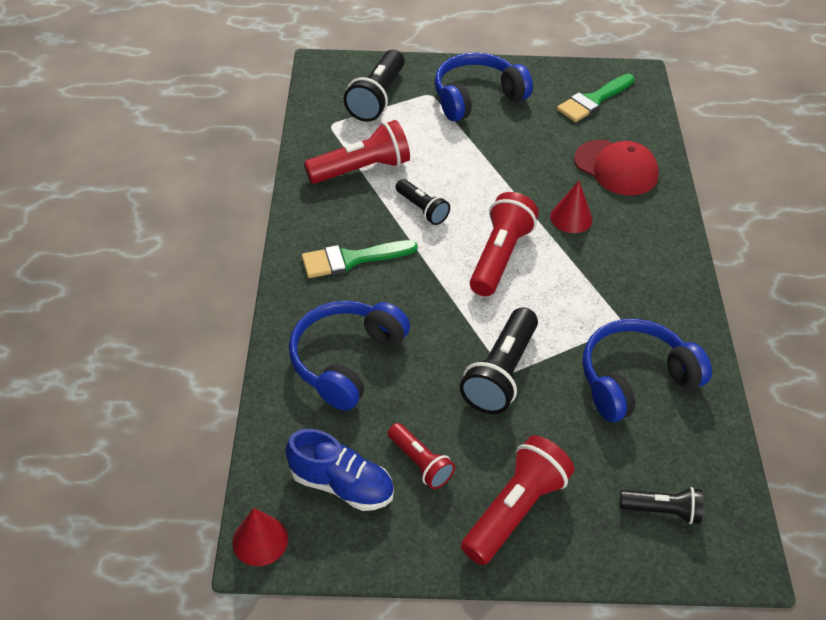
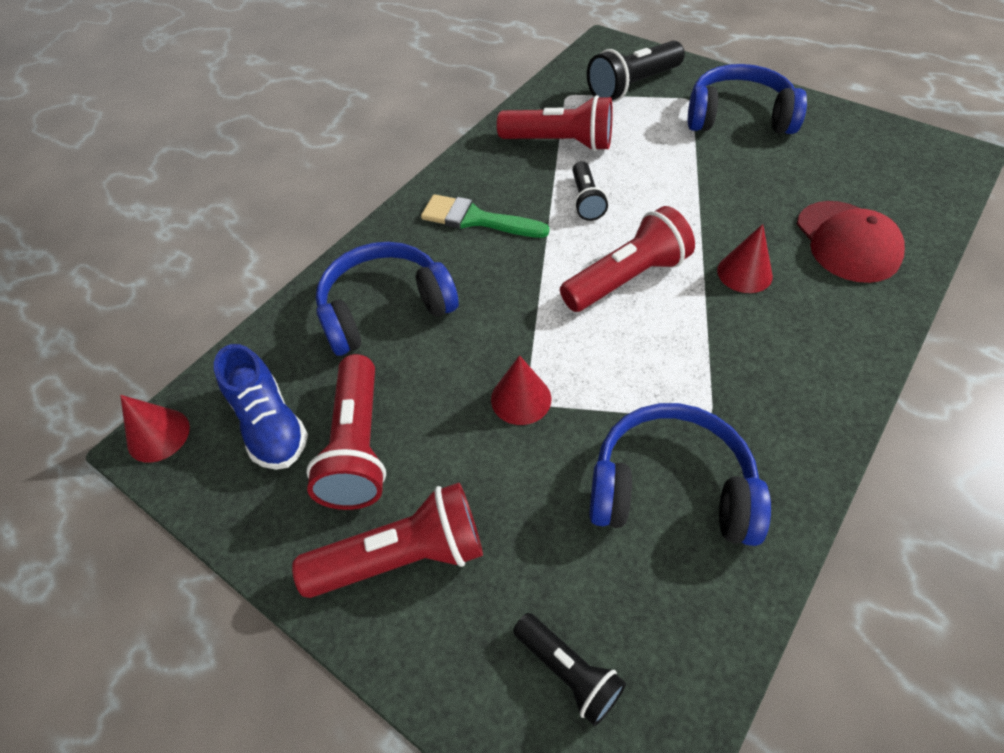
camera: 40 degrees right, 5 degrees up
red flashlight [388,423,455,489] -> red flashlight [306,354,386,510], size x1.68
black flashlight [460,307,538,414] -> red cone [491,355,551,425]
green brush [557,74,635,122] -> none

